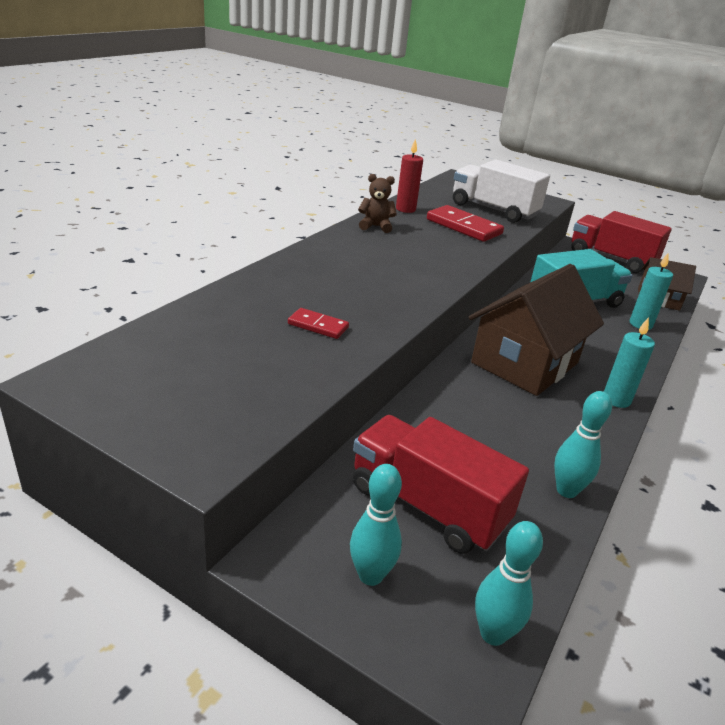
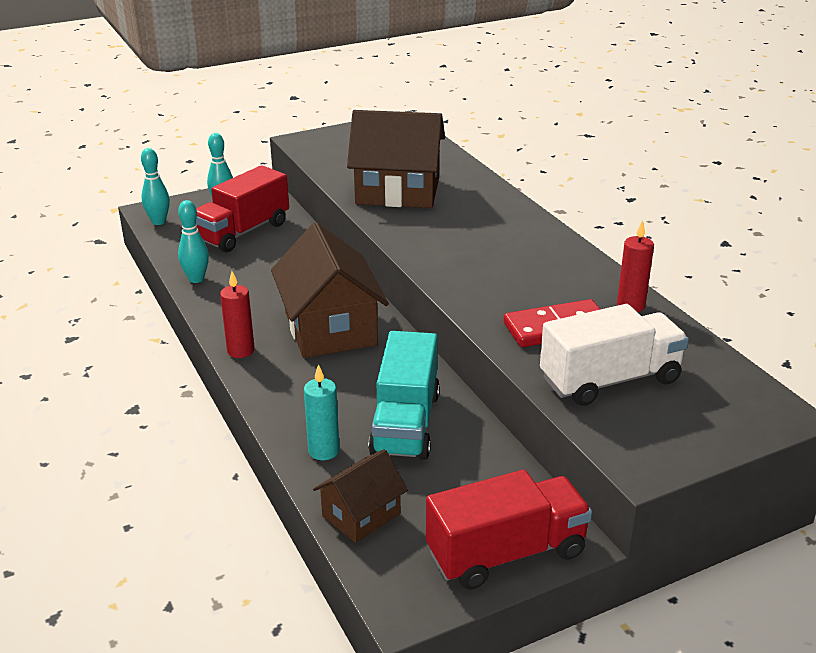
camera: 125 degrees right, 0 degrees up
red domino [288,308,349,339] -> brown house [347,110,445,208]
red truck [353,415,529,554] -> red truck turned 150 degrees clockwise [196,165,289,252]
brown teddy bear [358,174,397,233] -> none
turquoise candle [604,317,655,408] -> red candle [220,271,255,358]

